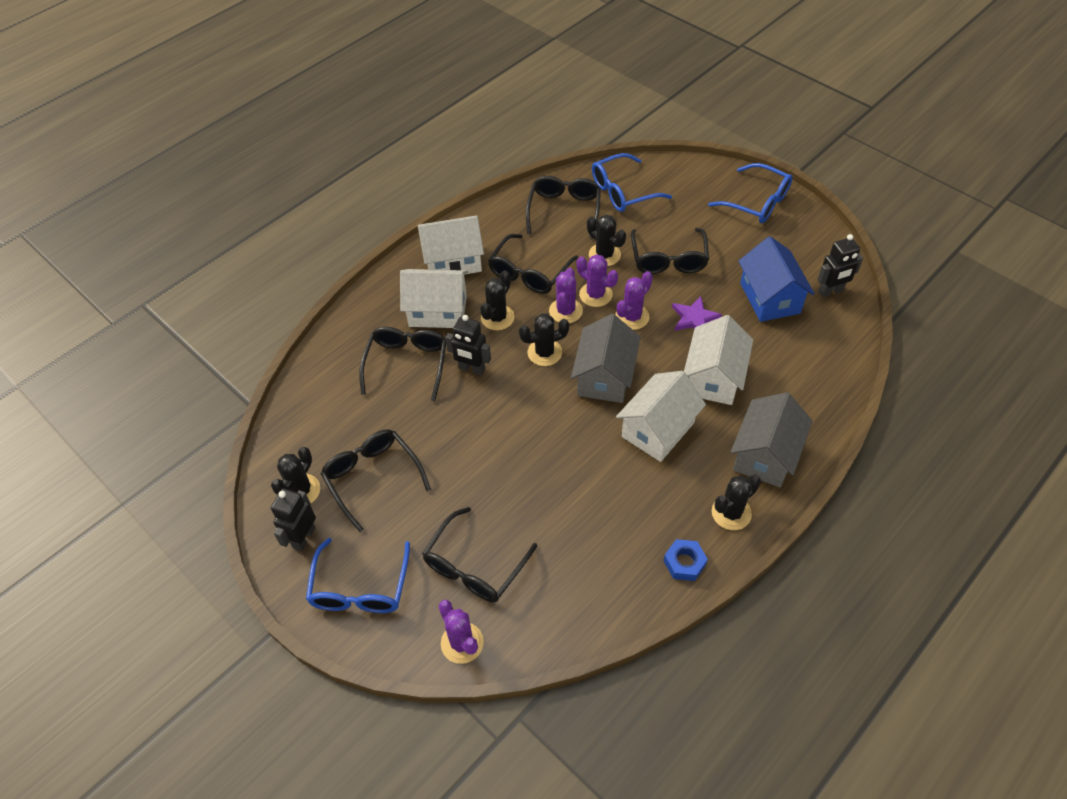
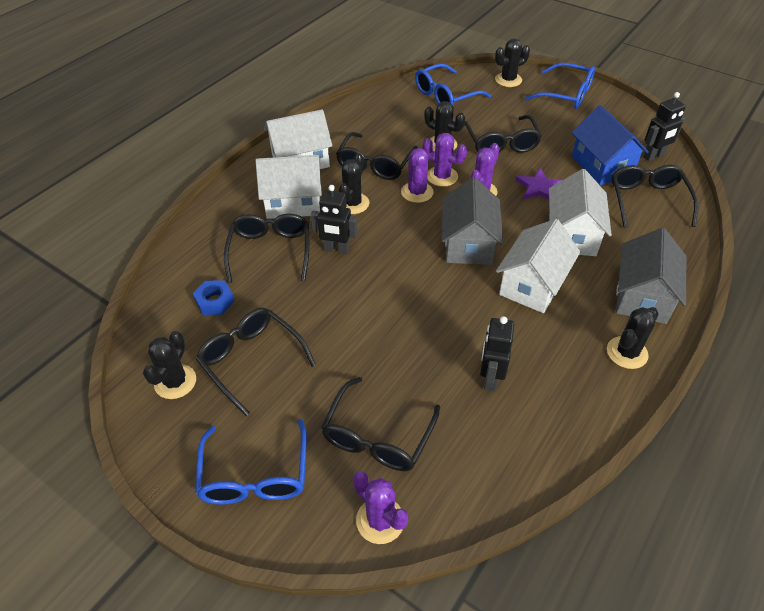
camera: 10 degrees left, 5 degrees down
black robot [271,488,316,551] -> black robot moved to [480,316,514,392]
black cactus [519,313,569,366] -> black cactus moved to [495,38,530,87]
black glasses [526,176,601,239] -> black glasses moved to [611,165,699,228]
blue nut [663,539,708,581] -> blue nut moved to [193,280,235,315]

